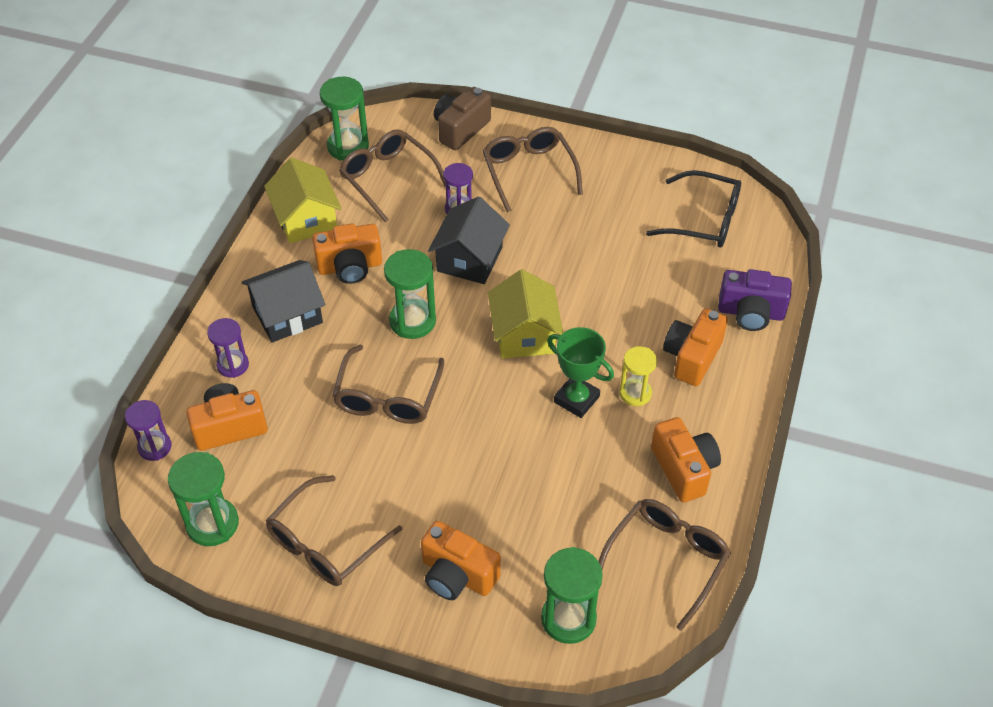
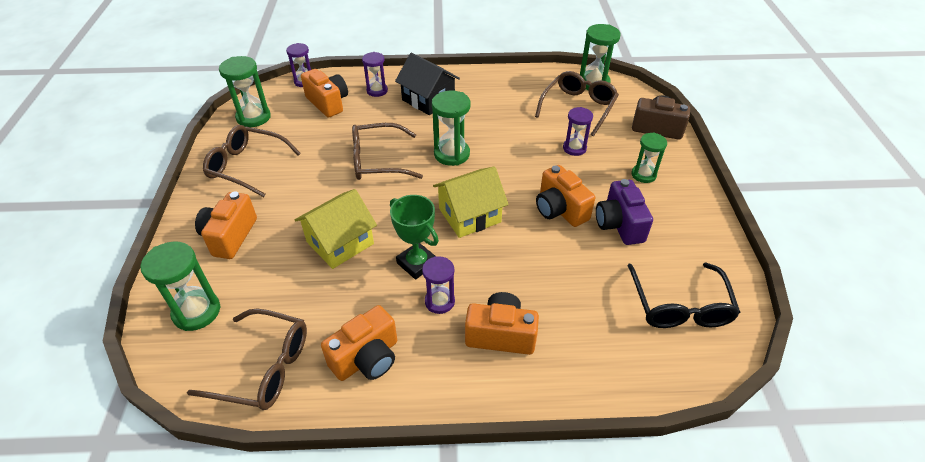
camera: 70 degrees right, 5 degrees down
yellow house [264,157,342,243] -> yellow house moved to [295,189,377,269]
orange camera [312,223,382,284] -> orange camera moved to [536,165,595,227]
black house [428,196,510,284] -> none
brown glasses [483,127,583,212] -> green hourglass [631,133,667,183]
green trophy [547,327,614,418] -> green trophy turned 60 degrees counterclockwise [390,195,439,279]
yellow hourglass [619,346,657,406] -> purple hourglass [422,256,455,314]
purple camera [718,269,792,331] -> purple camera moved to [596,179,653,245]

